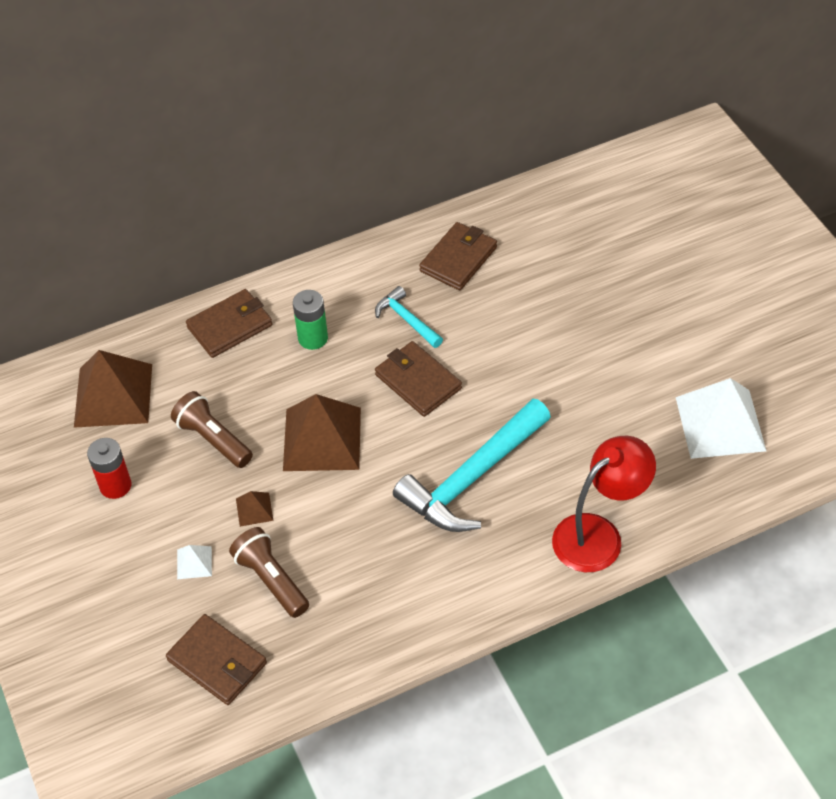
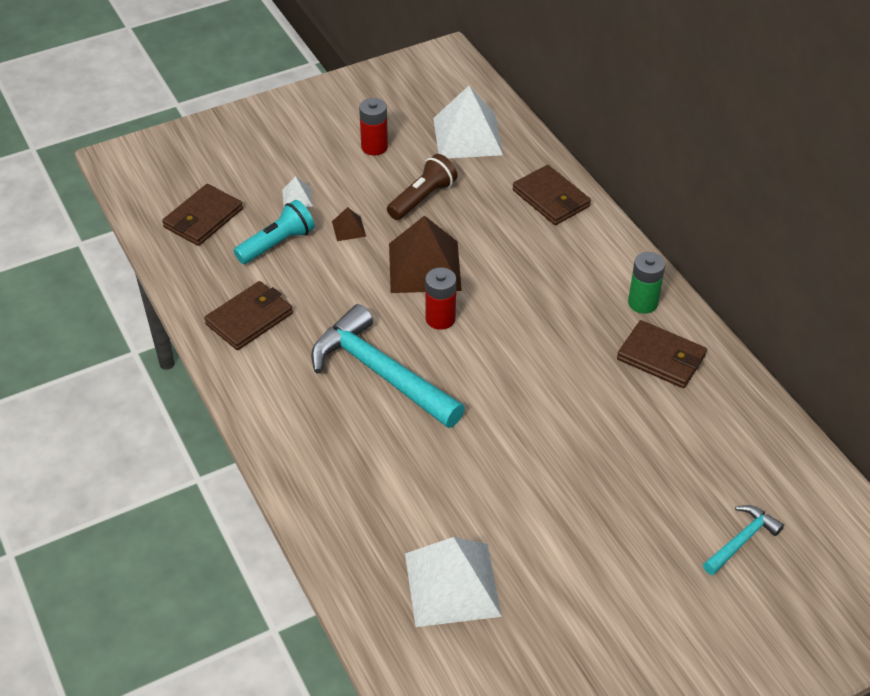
camera: 85 degrees right, 5 degrees down
brown pyramid [74,350,152,428] -> white pyramid [433,85,503,158]
brown flashlight [229,527,309,618] -> turquoise flashlight [234,200,315,264]
green battery [293,290,328,350] -> green battery moved to [628,252,665,314]
turquoise hammer [375,286,443,348] -> turquoise hammer moved to [703,505,784,575]
brown wallet [375,341,462,417] -> brown wallet moved to [204,281,293,350]
red lamp [552,436,656,572] -> none
none -> red battery [425,267,456,330]

